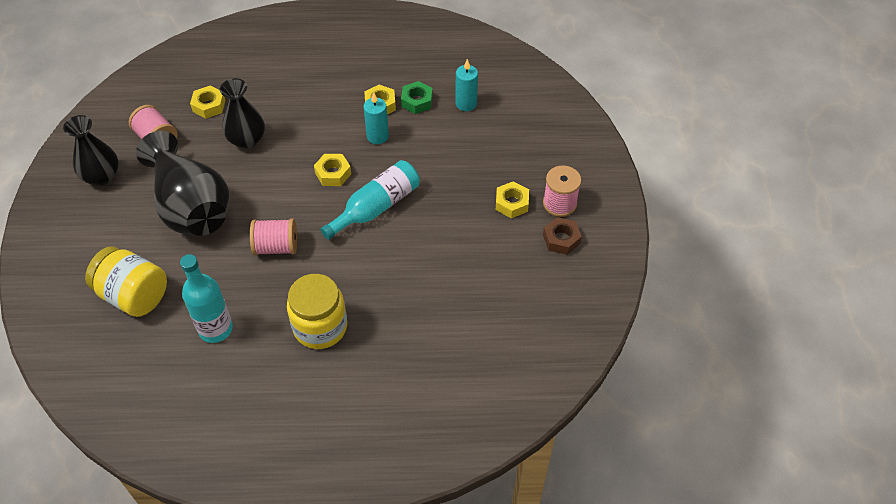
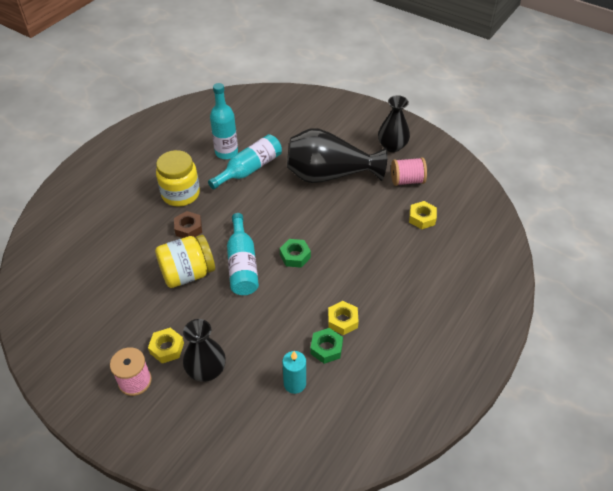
camera: 125 degrees right, 5 degrees down
yellow jar [85,246,167,317] -> yellow jar moved to [155,235,215,288]
black vase [220,78,265,149] -> black vase moved to [183,319,226,382]
pink spool [250,219,297,255] -> none
yellow nut [314,154,351,186] -> green nut [280,239,311,268]
turquoise candle [363,92,389,144] -> none
brown nut [543,217,582,255] -> brown nut moved to [174,211,202,238]
none -> turquoise bottle [208,134,282,189]

